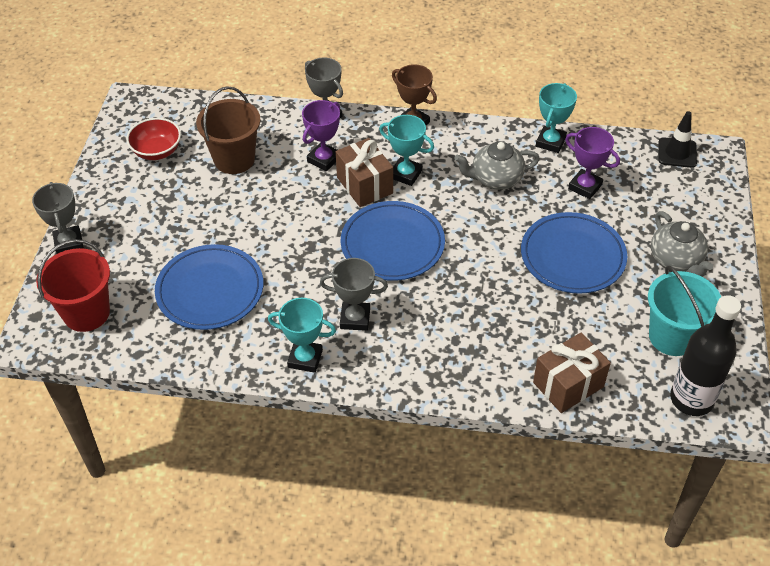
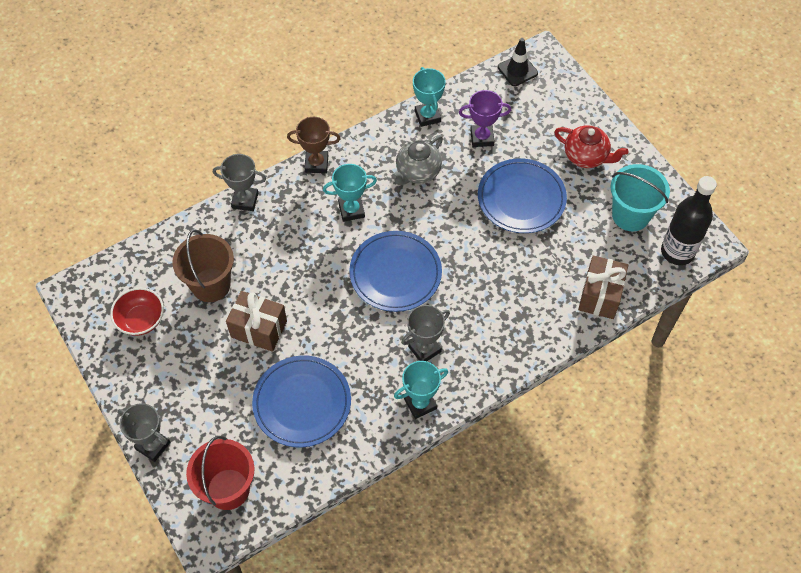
camera: 40 degrees left, 10 degrees up
purple trophy [302,100,340,171] -> none
brown gift [336,138,393,207] -> brown gift moved to [226,291,287,352]
grey teapot [651,211,713,277] -> red teapot [554,125,628,168]

